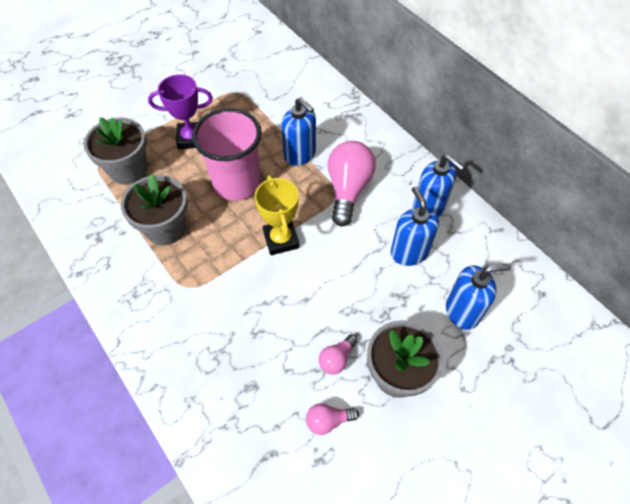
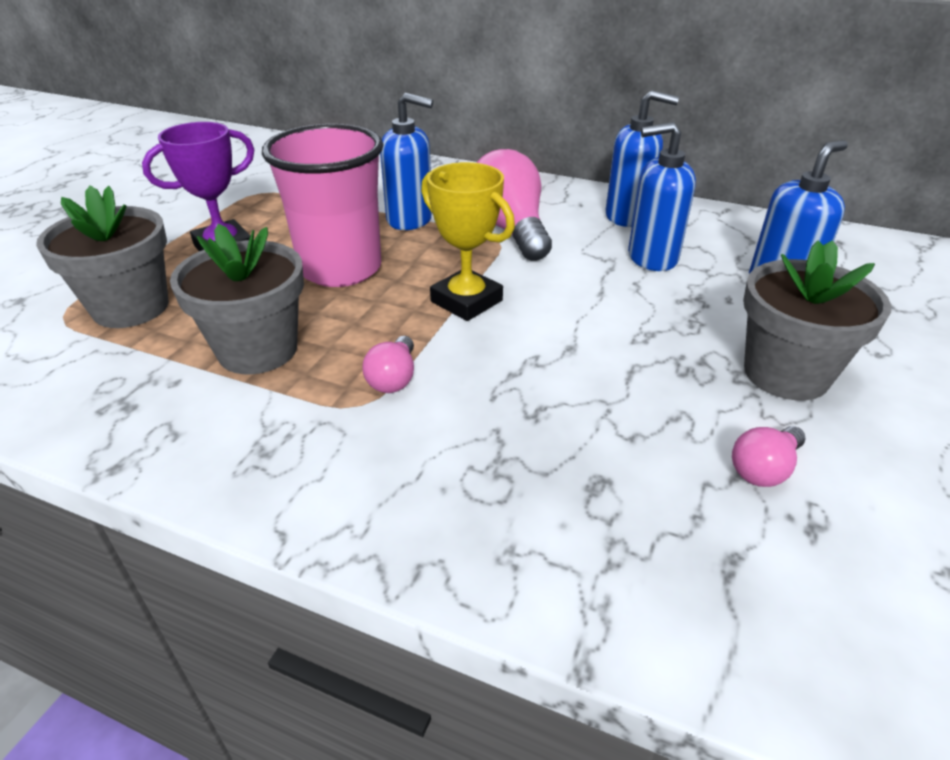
camera: 30 degrees left, 20 degrees down
pink light bulb [318,334,358,375] -> pink light bulb moved to [363,336,414,393]
blue soap dispenser [391,186,439,266] -> blue soap dispenser turned 45 degrees counterclockwise [628,122,696,271]

